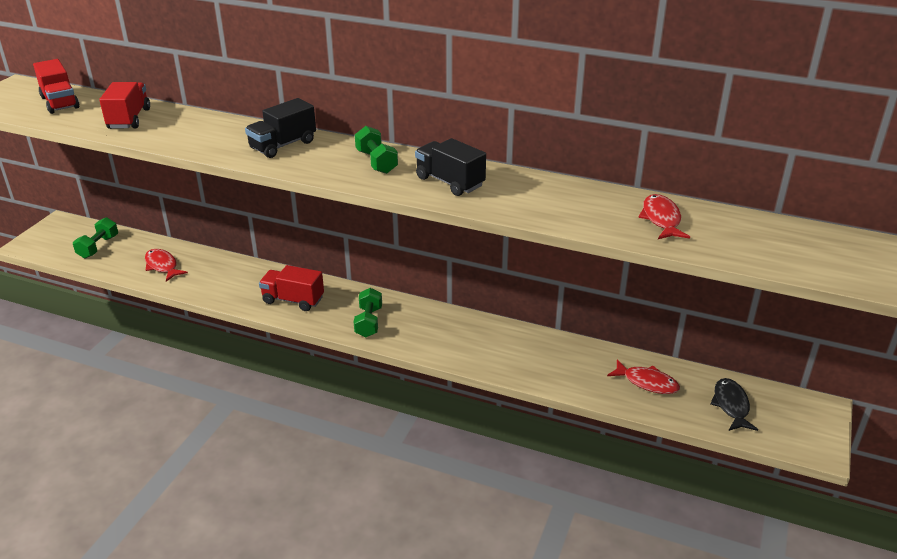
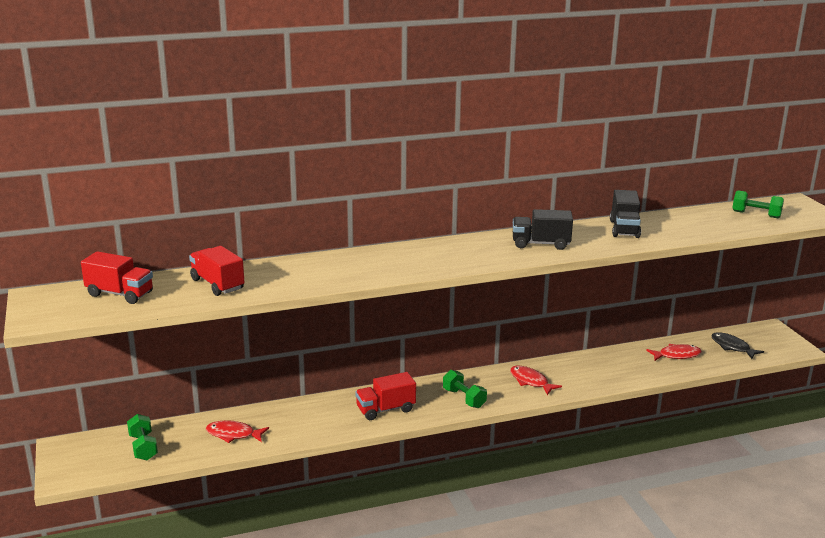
camera: 40 degrees left, 10 degrees down
black truck [245,98,316,158] -> black truck moved to [610,190,641,238]
green dumbbell [355,126,398,174] -> green dumbbell moved to [732,190,784,218]
red fish [638,194,690,239] -> red fish moved to [510,366,562,395]

